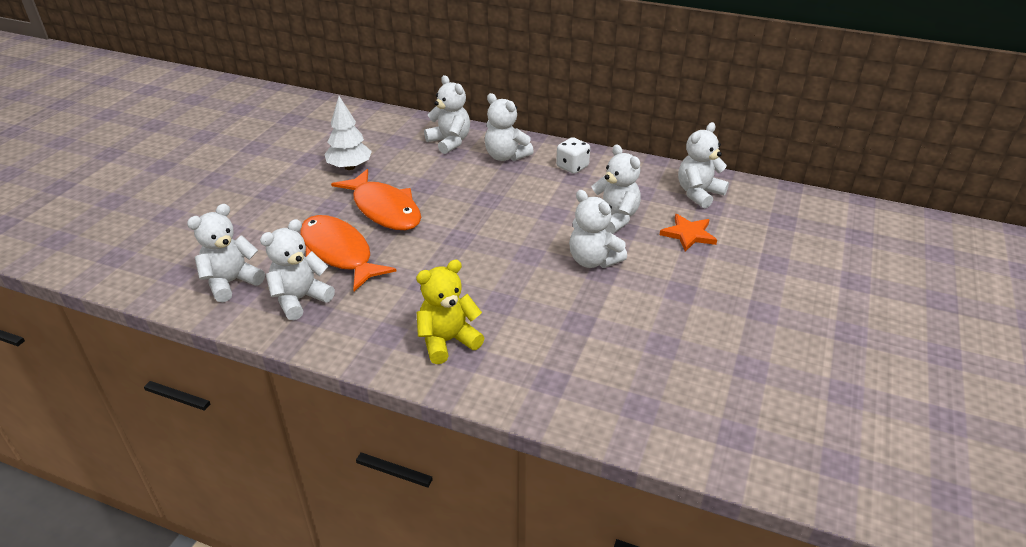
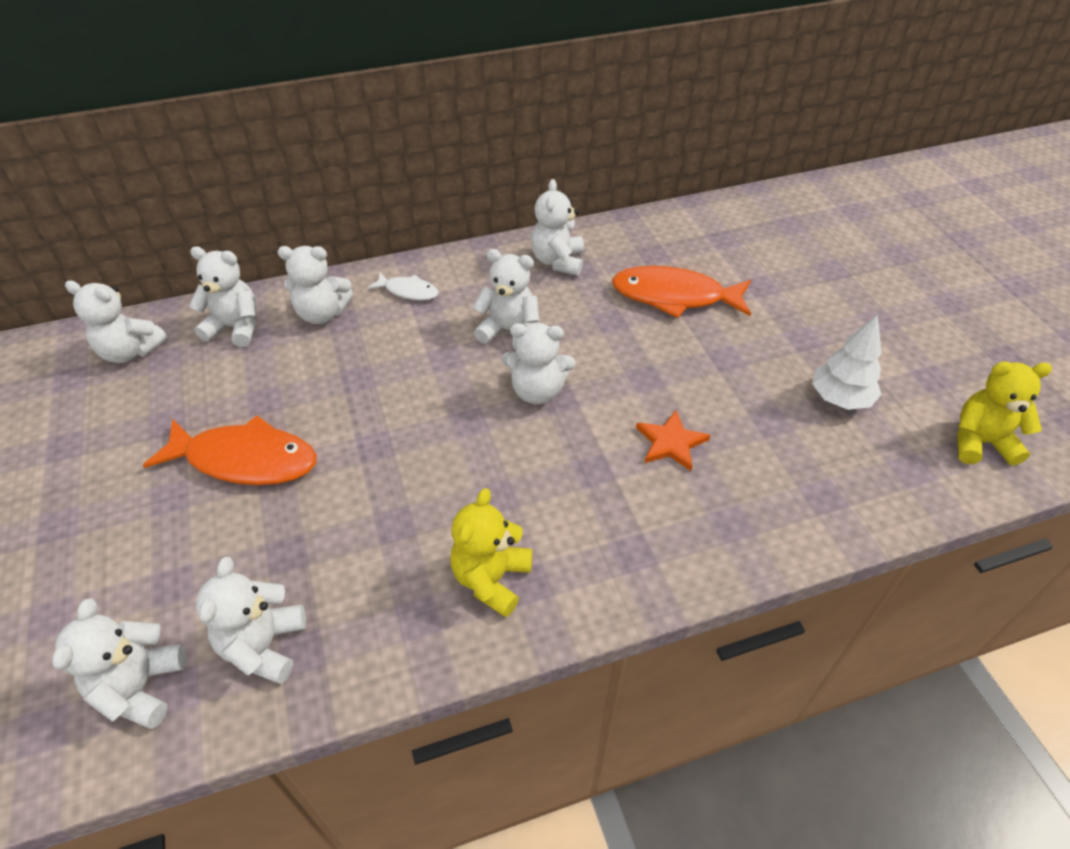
camera: 40 degrees left, 10 degrees up
orange fish [300,215,396,291] -> orange fish moved to [612,266,751,318]
white tree [324,96,372,170] -> white tree moved to [812,314,882,410]
white dice [556,137,590,174] -> white fish [368,273,439,301]
orange star [660,214,717,252] -> orange star moved to [636,410,710,471]
none -> white teddy bear [65,280,168,363]
none -> yellow teddy bear [957,361,1052,466]

